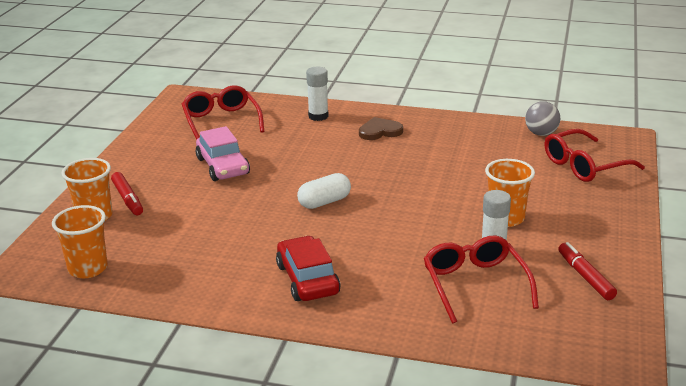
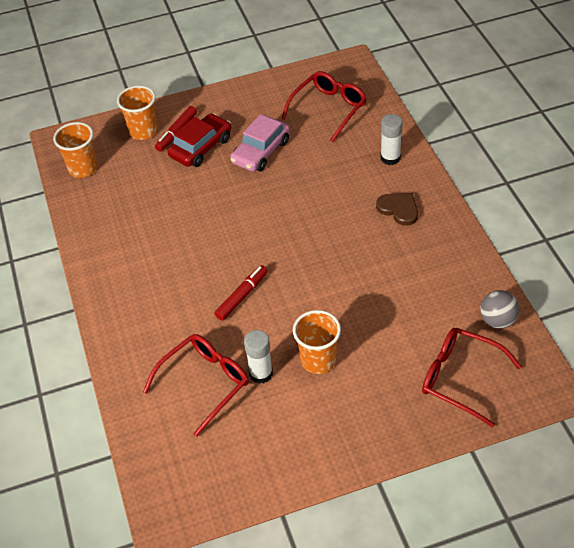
camera: 60 degrees right, 20 degrees up
red car [276,236,341,301] -> red car moved to [167,113,231,167]
white capsule [297,173,351,209] -> none
red marker [558,242,617,300] -> red marker moved to [215,265,268,321]

